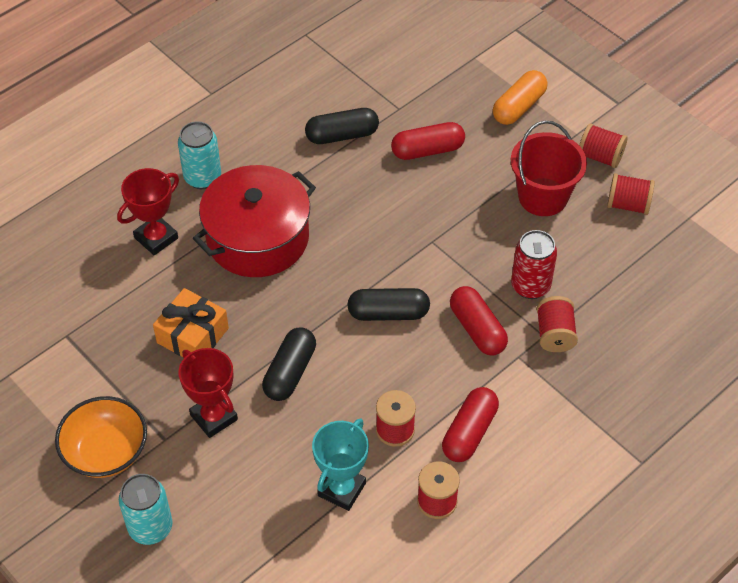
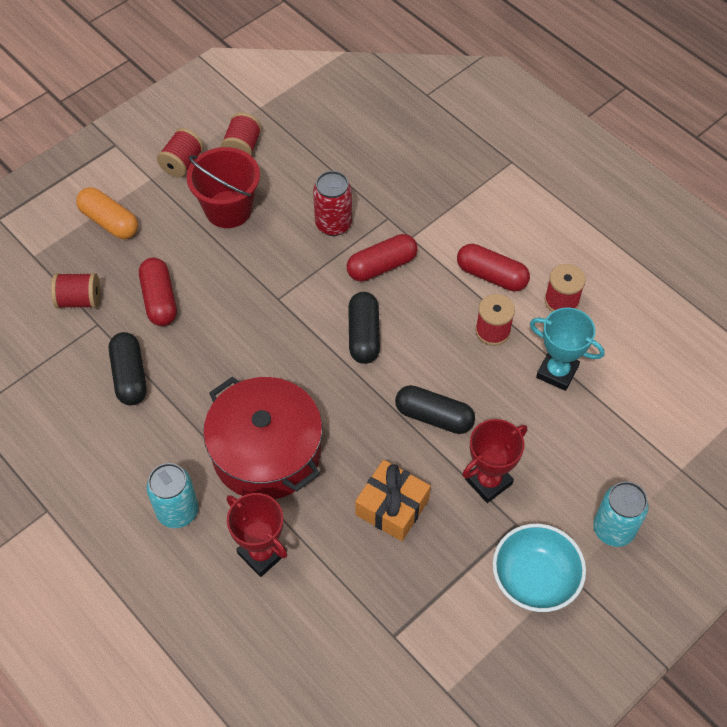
camera: 90 degrees left, 5 degrees up
orange bowl [55,396,147,478] -> turquoise bowl [493,524,586,612]
red spool [537,296,578,352] -> red spool moved to [51,273,100,308]

